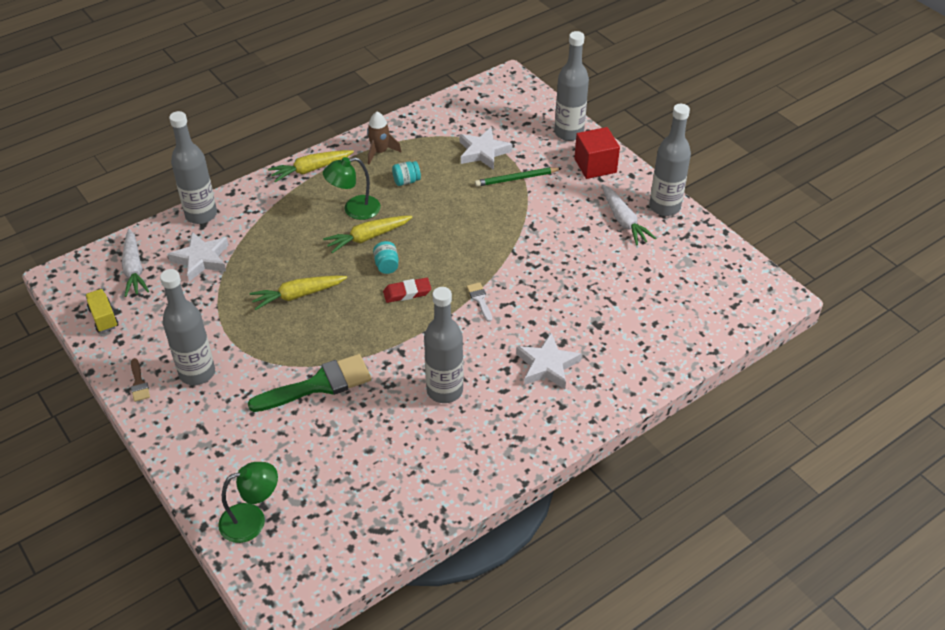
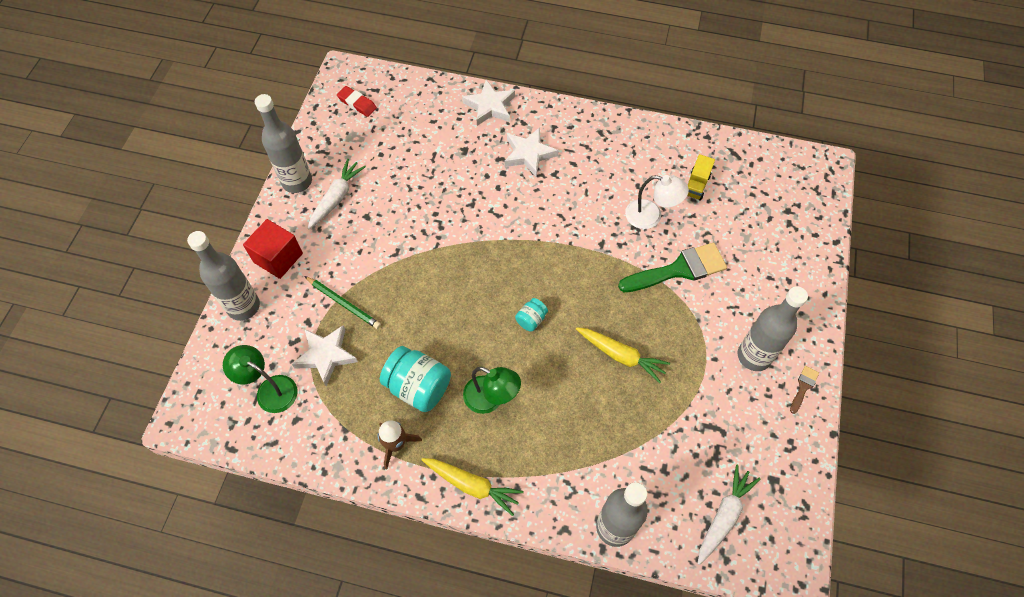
camera: 130 degrees left, 15 degrees up
yellow truck [85,289,119,333] -> yellow truck moved to [687,154,715,200]
white star [168,232,228,282] -> white star moved to [462,80,515,126]
green lamp [218,462,278,543] -> green lamp moved to [223,345,298,413]
green brush [248,354,372,412] -> green brush turned 135 degrees clockwise [618,243,727,292]
yellow carrot [323,216,412,253] -> none
red eraser [383,278,431,303] -> red eraser moved to [337,86,377,117]
turquoise jar [392,161,421,186] -> turquoise jar [380,346,451,412], size x1.99
grey bottle [424,287,463,403] -> none
white brush [467,282,492,322] -> none
none -> white lamp [625,175,689,229]

